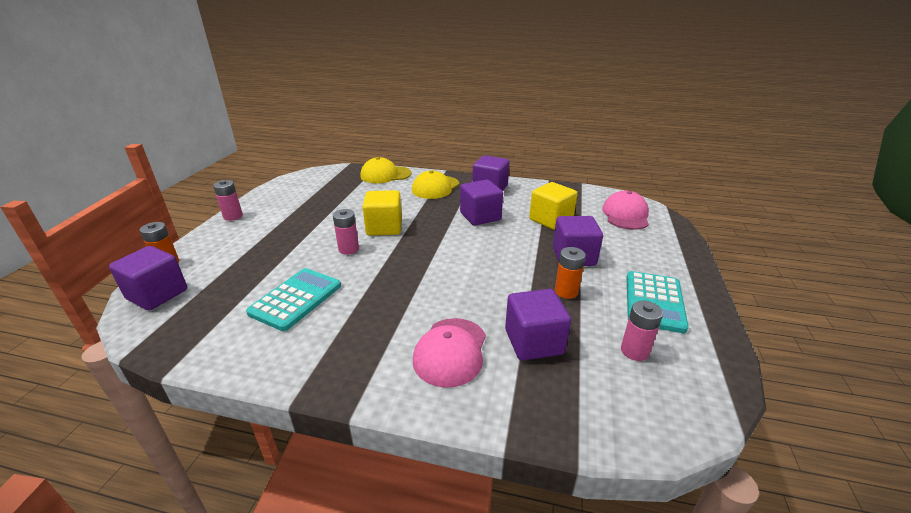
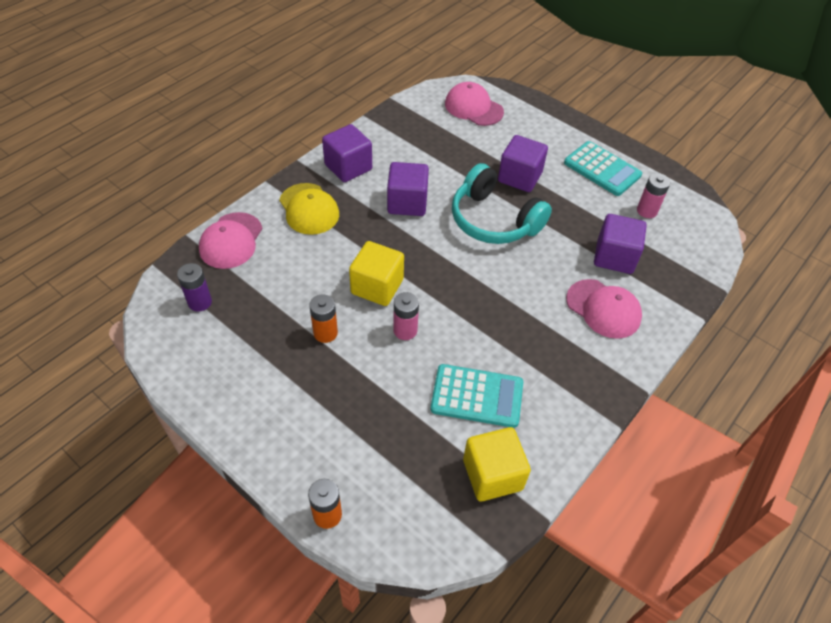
camera: 65 degrees left, 20 degrees up
purple cube [109,246,187,310] -> none
pink battery [213,180,243,221] -> none
turquoise calculator [246,268,341,331] -> turquoise calculator turned 135 degrees clockwise [430,364,523,428]
yellow cap [360,157,411,183] -> pink cap [199,212,262,269]
yellow cube [529,182,578,230] -> yellow cube moved to [463,427,531,501]
orange battery [555,247,586,299] -> orange battery moved to [309,294,338,343]
none -> purple battery [177,263,212,311]
none -> turquoise headphones [452,163,552,244]

